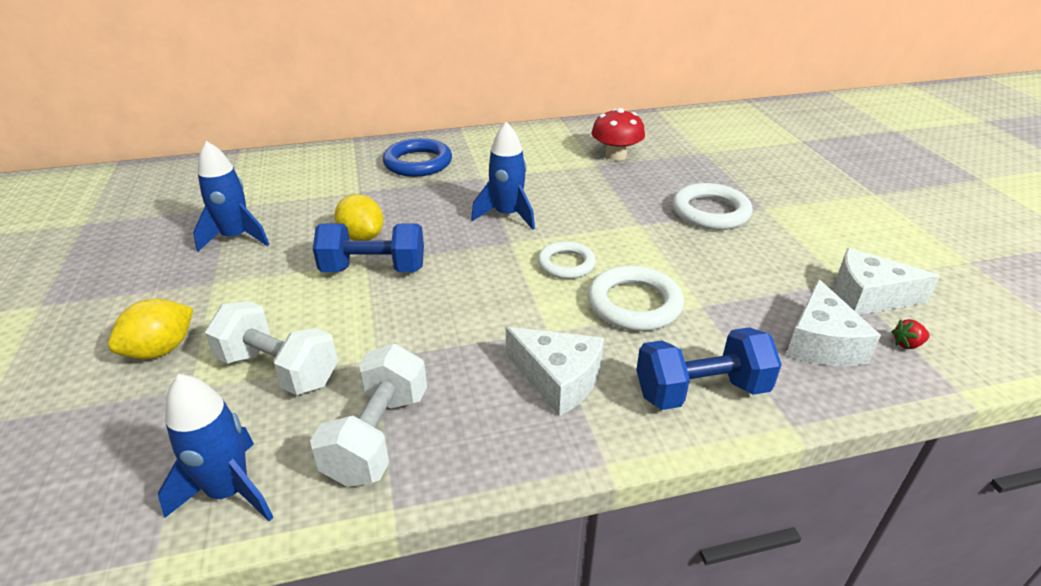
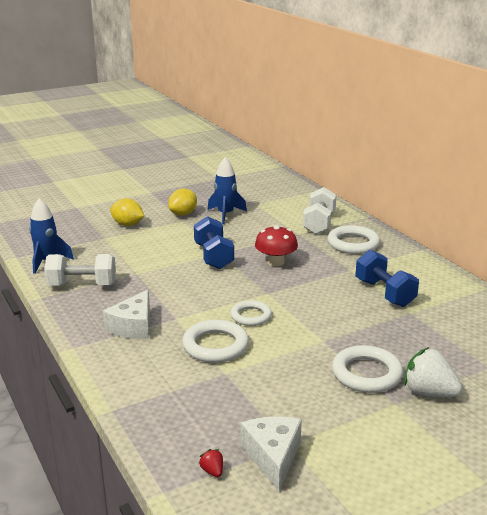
camera: 75 degrees right, 10 degrees down
white dumbbell [205,301,338,395] -> white dumbbell moved to [303,187,336,234]
yellow lemon [334,194,384,240] -> yellow lemon moved to [168,189,197,216]
blue ring [383,138,452,177] -> white ring [327,225,380,254]
blue rocket [471,122,535,230] -> none
red mushroom [591,108,645,161] -> red mushroom moved to [255,225,298,266]
blue dumbbell [636,327,782,410] -> blue dumbbell moved to [355,250,419,307]
white cheese [786,279,881,366] -> none
none -> white strawberry [404,347,462,397]

